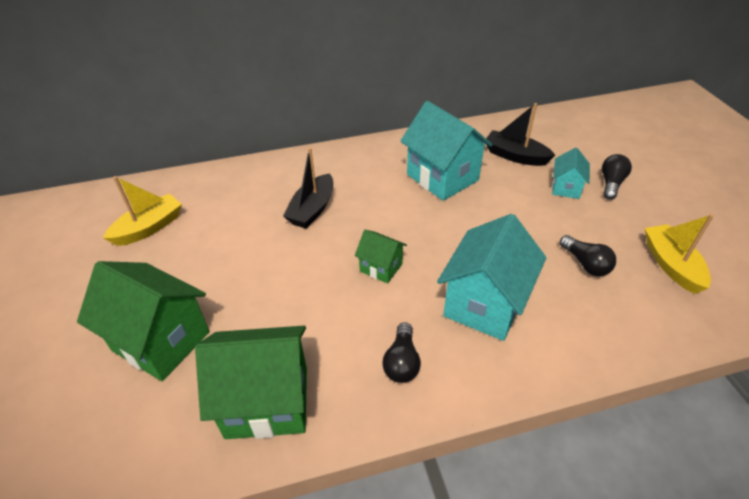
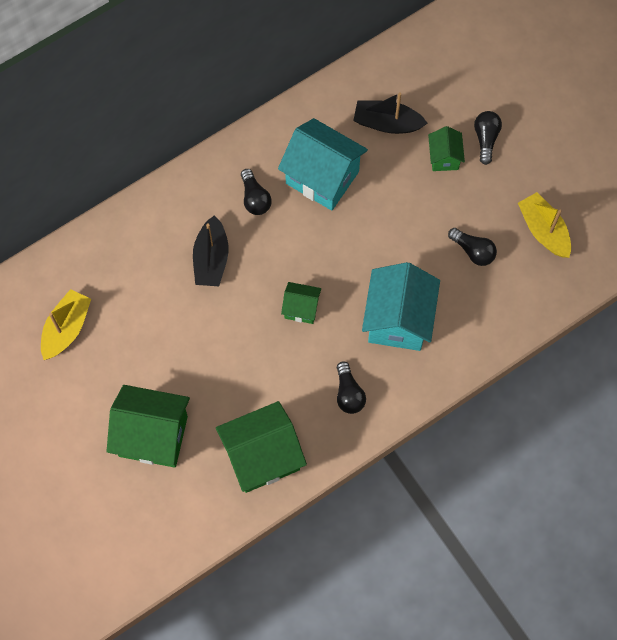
camera: 20 degrees left, 25 degrees up
turquoise house [552,148,590,199] -> green house [428,126,465,171]
none -> black light bulb [241,169,272,215]

